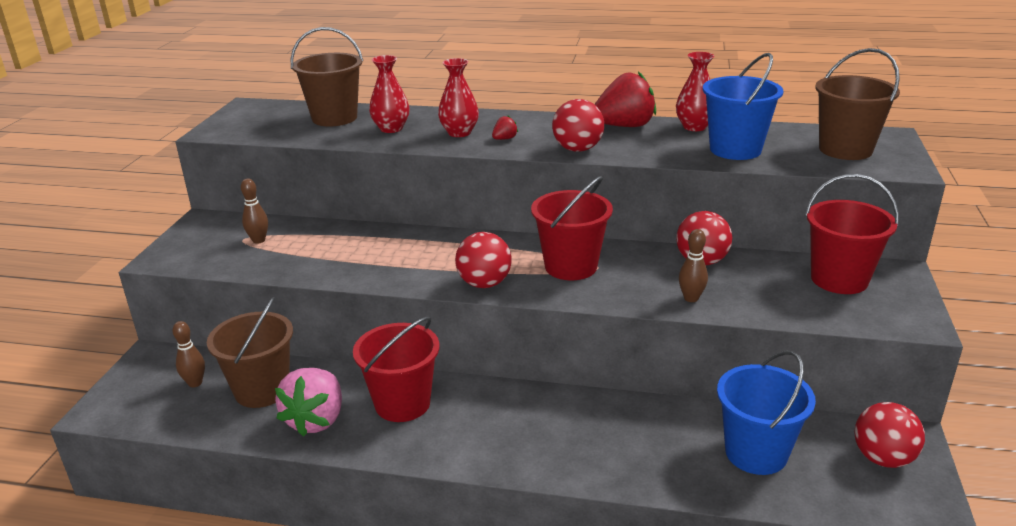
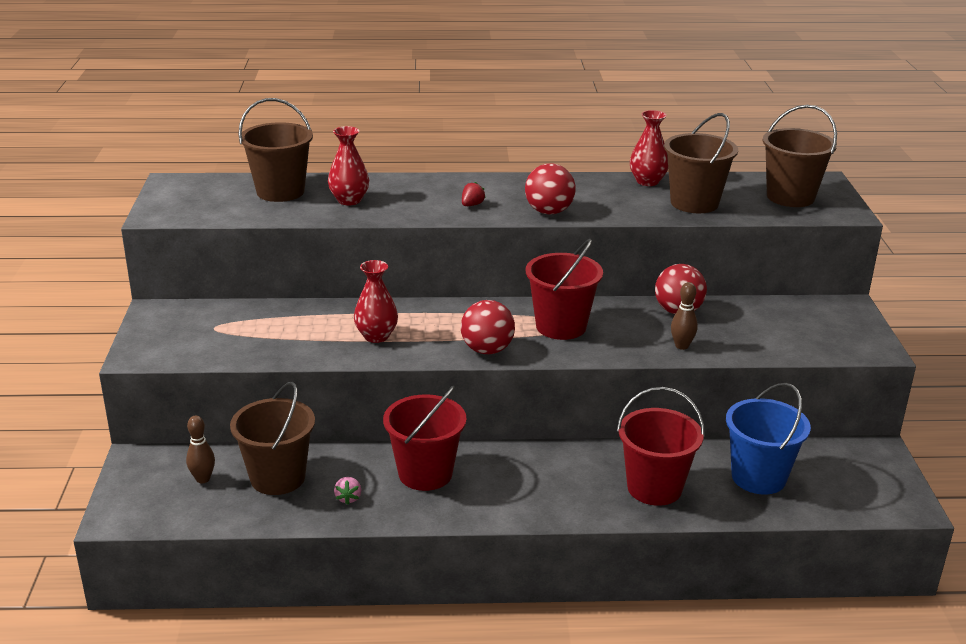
camera: 15 degrees left, 0 degrees up
brown bowling pin [241,179,268,244] -> none
pink strawberry [275,368,342,437] -> pink strawberry [334,477,361,505], size x0.42
red vase [438,58,479,137] -> red vase moved to [354,260,398,343]
red strawberry [594,71,656,127] -> none
blue bucket [702,53,783,160] -> brown bucket [664,113,738,213]
red bucket [805,174,899,294] -> red bucket moved to [617,387,705,506]
red ball [855,402,925,468] -> none

